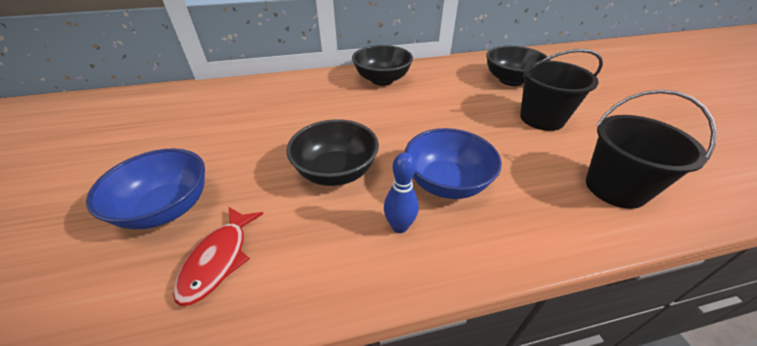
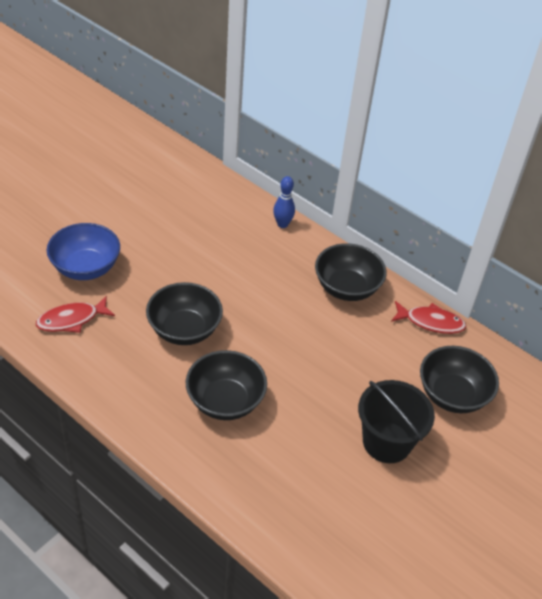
camera: 50 degrees right, 5 degrees up
blue bowling pin [384,153,419,233] -> blue bowling pin moved to [273,176,295,228]
blue bowl [405,128,502,199] -> black bowl [186,350,267,420]
black bucket [586,90,717,209] -> none
none -> red fish [391,301,466,334]

